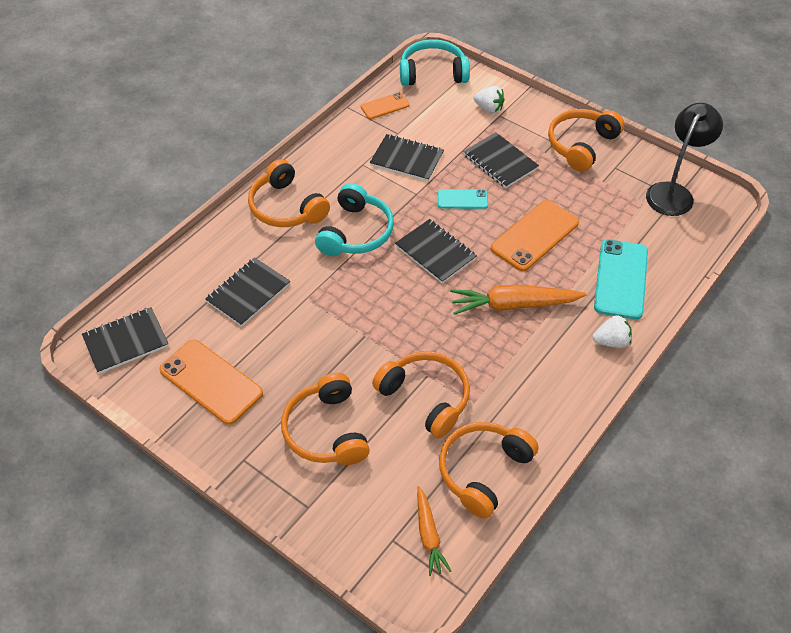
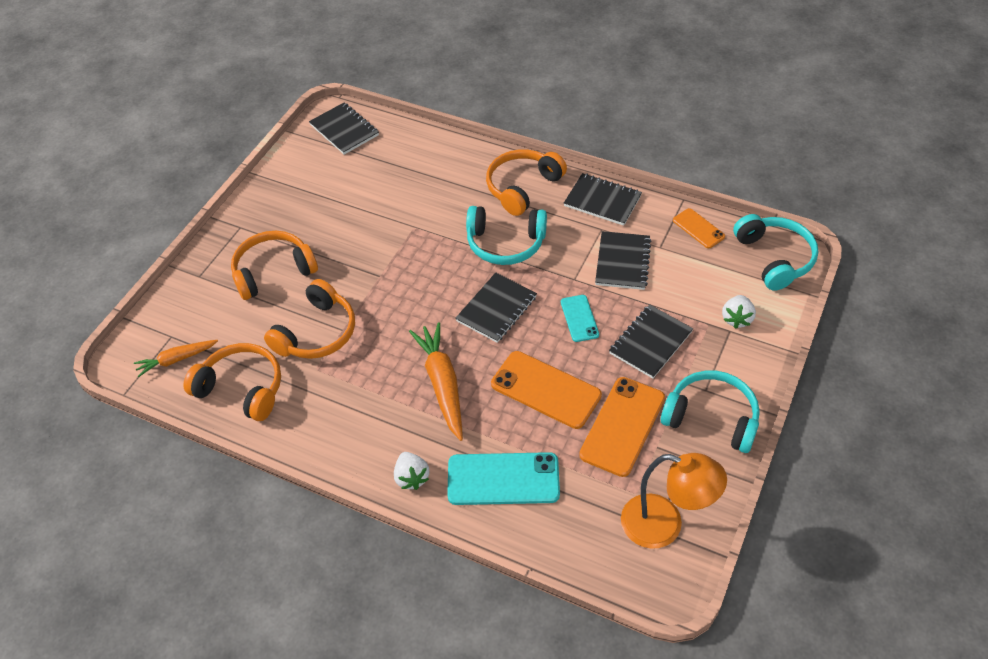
camera: 80 degrees right, 0 degrees up
orange phone [159,340,263,425] -> orange phone moved to [579,377,665,477]
black notebook [205,257,290,327] -> black notebook moved to [564,173,642,226]
orange headphones [548,109,624,172] -> turquoise headphones [661,370,760,453]
black lamp [646,103,723,216] -> orange lamp [621,453,727,549]

